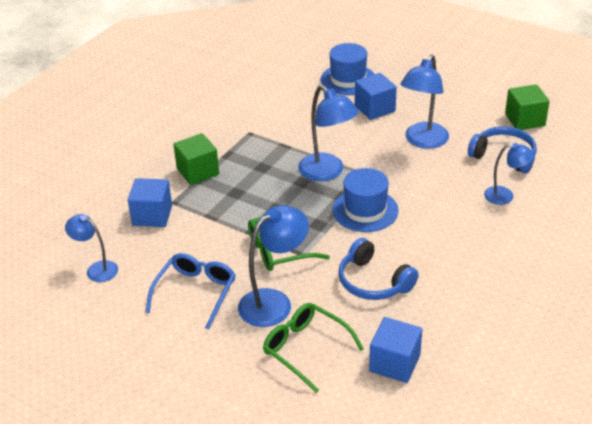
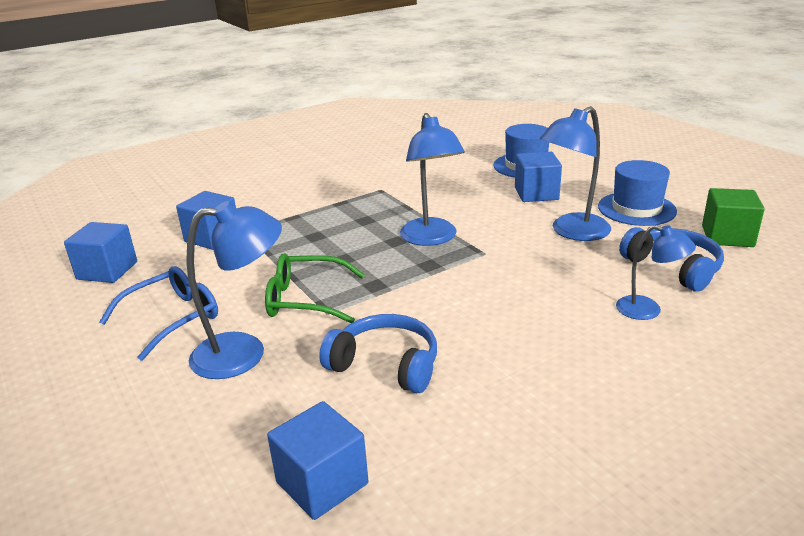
camera: 25 degrees right, 10 degrees down
blue lamp [65,214,118,282] -> blue cube [64,222,137,283]
green cube [173,133,219,185] -> none
green glasses [263,303,364,393] -> none
blue hat [332,168,399,232] -> blue hat moved to [598,160,677,226]
blue headphones [338,238,419,300] -> blue headphones turned 135 degrees clockwise [319,314,437,393]

